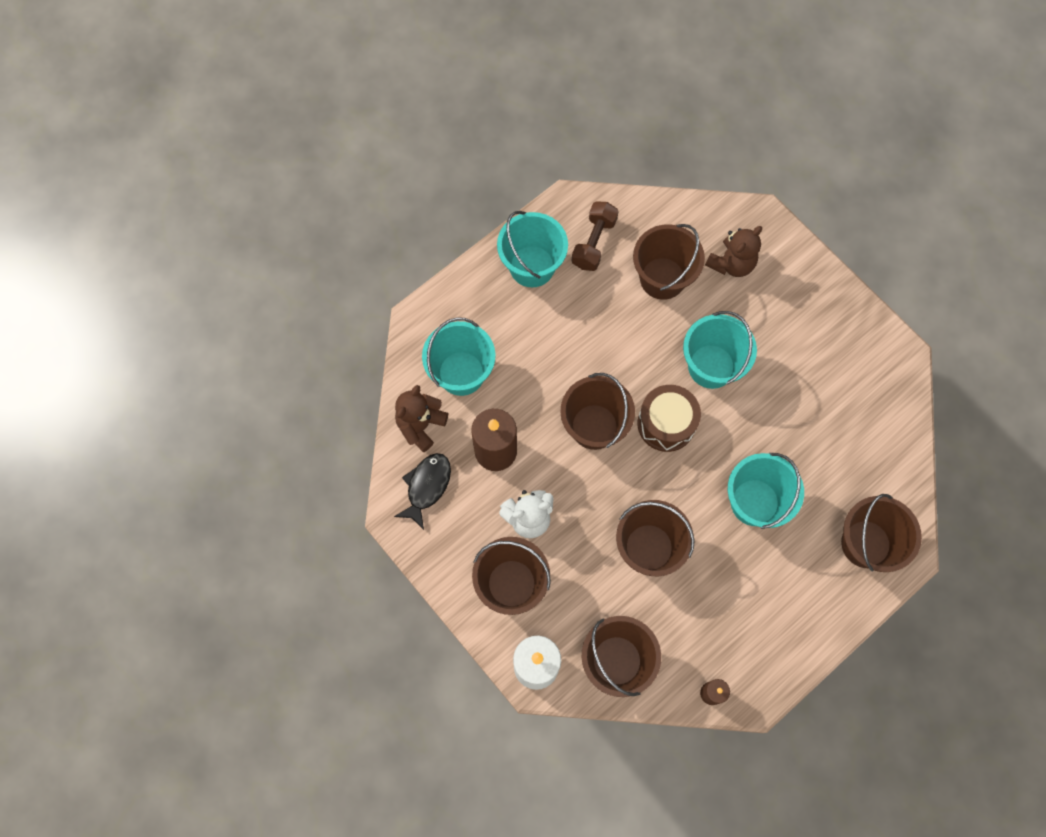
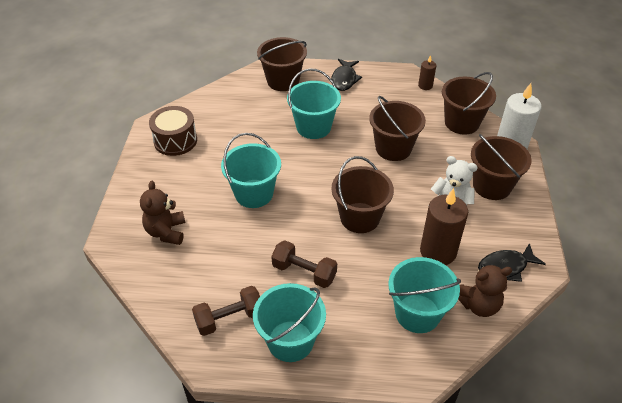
camera: 135 degrees left, 25 degrees down
brown bucket [633,224,705,300] -> none
brown drum [637,385,701,452] -> brown drum moved to [149,106,197,156]
brown teddy bear [705,226,762,277] -> brown teddy bear turned 90 degrees counterclockwise [140,181,185,245]
none -> brown dumbbell [271,240,337,288]
none -> black fish [331,59,362,91]

